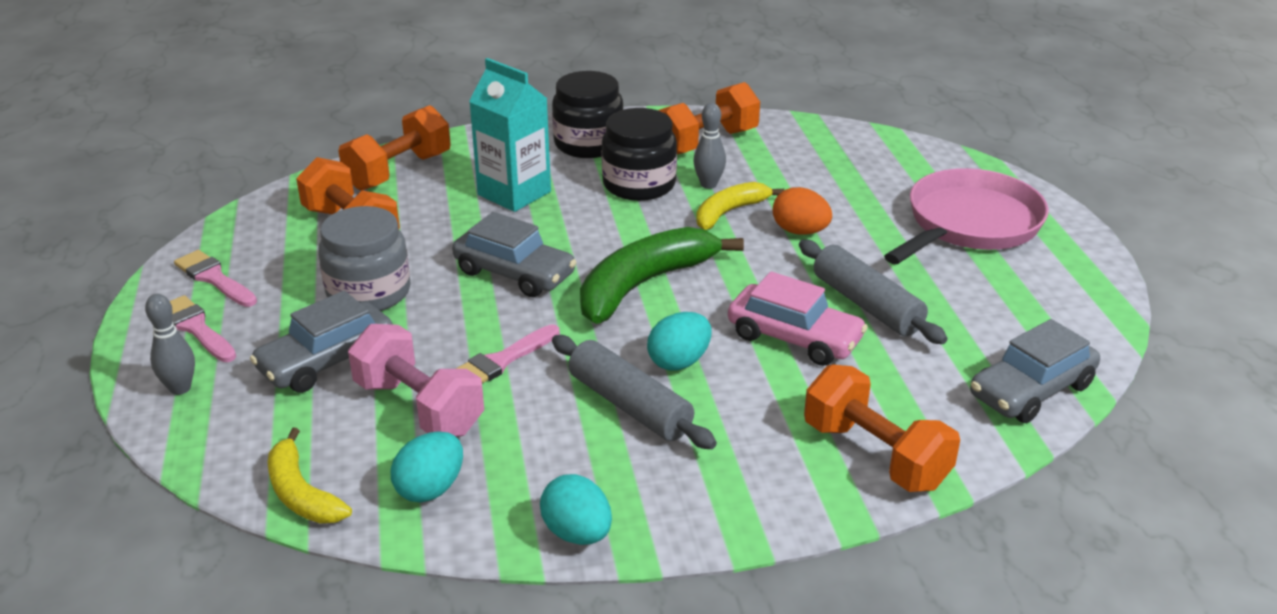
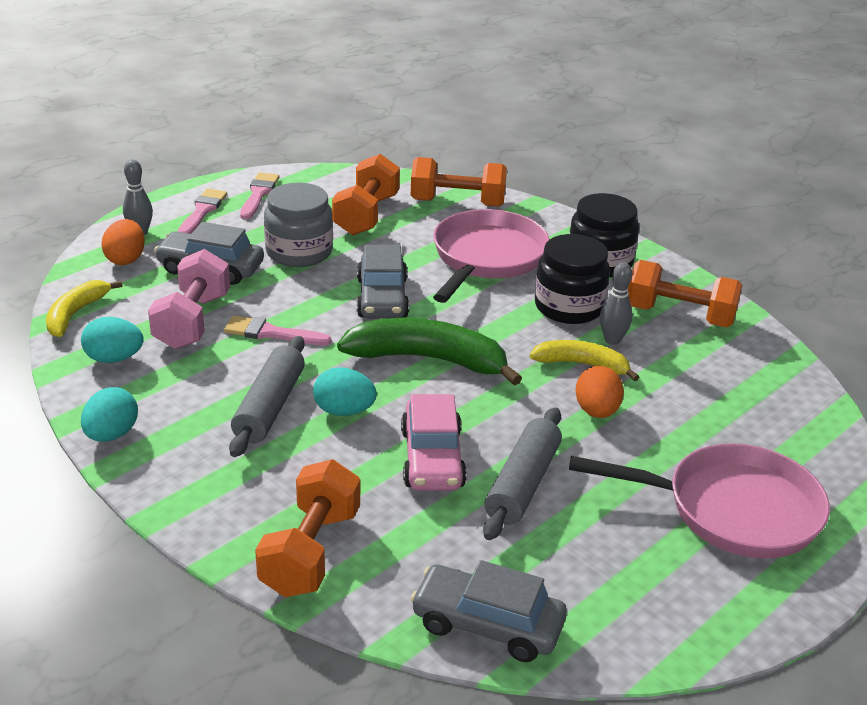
camera: 55 degrees right, 0 degrees up
turquoise carton [469,58,551,212] -> pink pan [433,209,549,303]
none -> orange egg [102,219,145,265]

